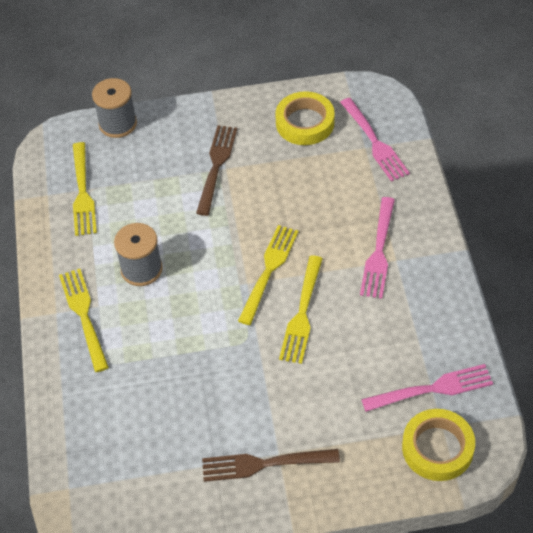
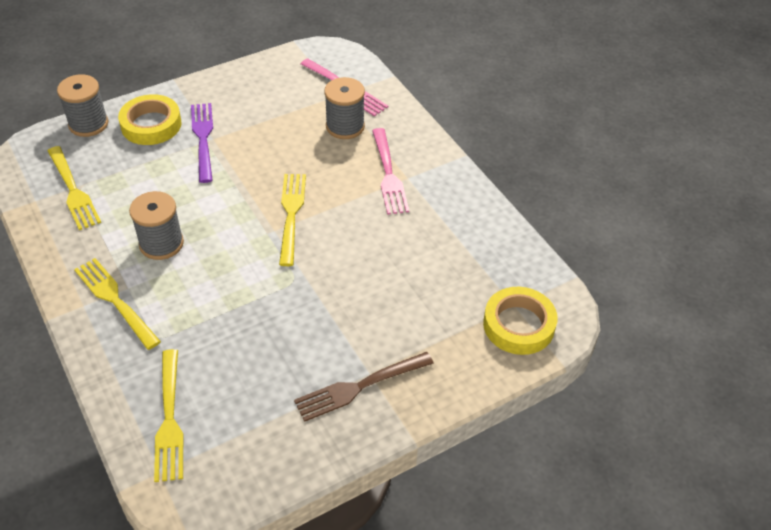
camera: 25 degrees left, 5 degrees down
brown fork [196,125,237,216] -> purple fork [191,103,213,183]
yellow tape [275,91,335,145] -> yellow tape moved to [118,94,182,145]
yellow fork [279,256,323,364] -> yellow fork moved to [154,349,183,482]
pink fork [361,364,493,412] -> none
none -> grey spool [324,77,365,139]

